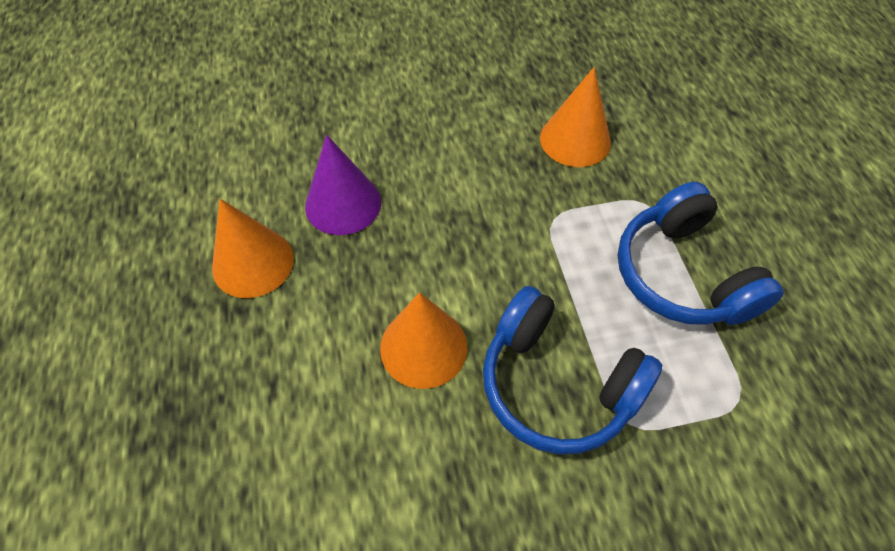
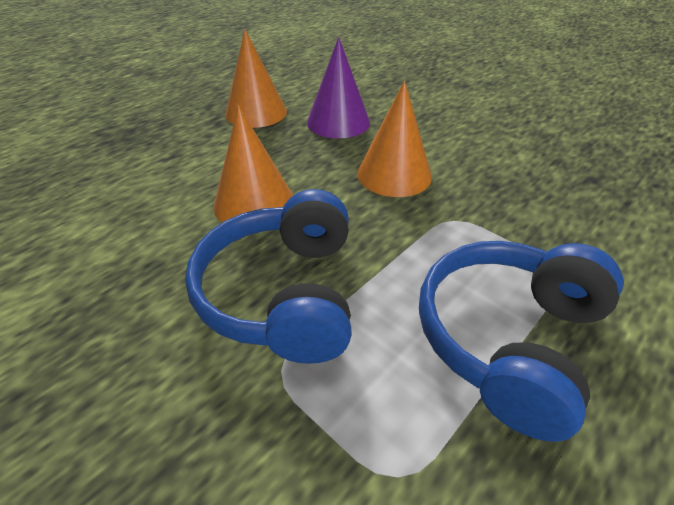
camera: 55 degrees right, 15 degrees down
orange cone [540,67,611,167] -> orange cone moved to [357,81,432,197]

